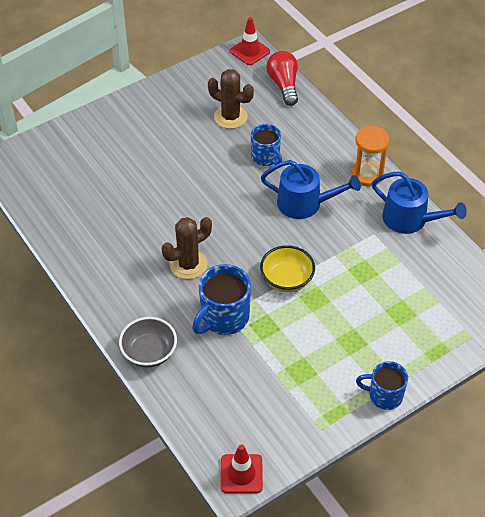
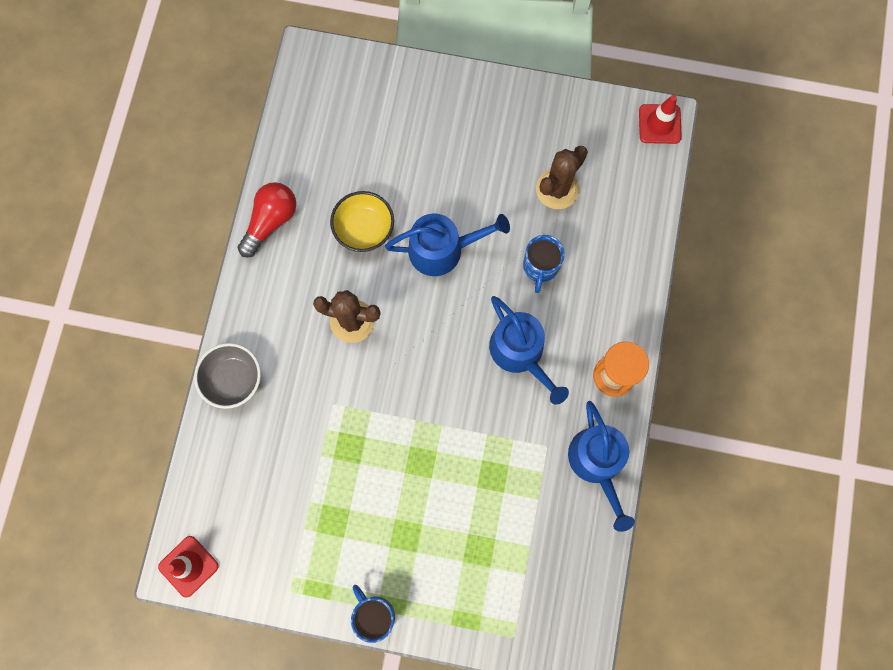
camera: 45 degrees right, 25 degrees up
blue mug [192,264,251,335] -> none
brown cactus [208,69,254,129] -> brown cactus turned 60 degrees clockwise [536,146,588,209]
yellow bowl [260,245,315,292] -> yellow bowl moved to [330,191,394,252]
red light bulb [267,51,298,106] -> red light bulb moved to [237,182,296,258]
none -> blue watering can [385,214,510,276]

